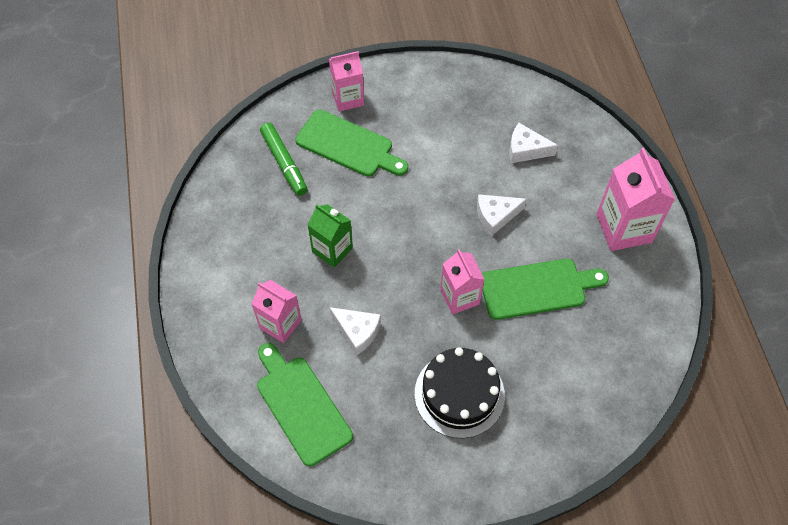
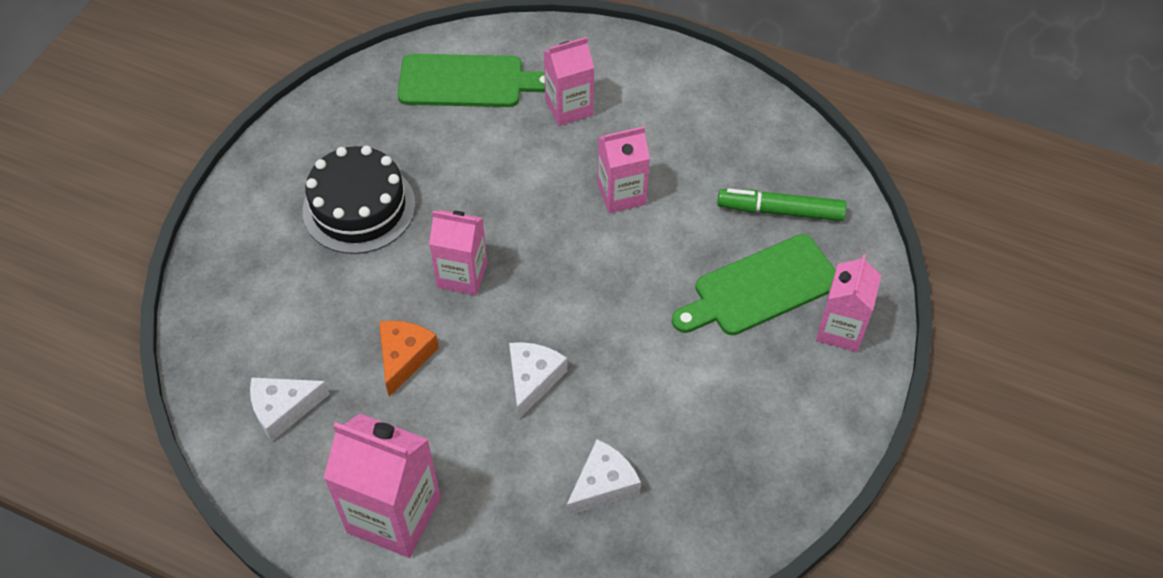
camera: 125 degrees right, 5 degrees down
green carton [307,204,353,268] -> pink carton [597,126,650,213]
white cheese [329,307,381,355] -> white cheese moved to [250,377,330,441]
green cutting board [482,259,609,320] -> orange cheese [379,321,439,397]

